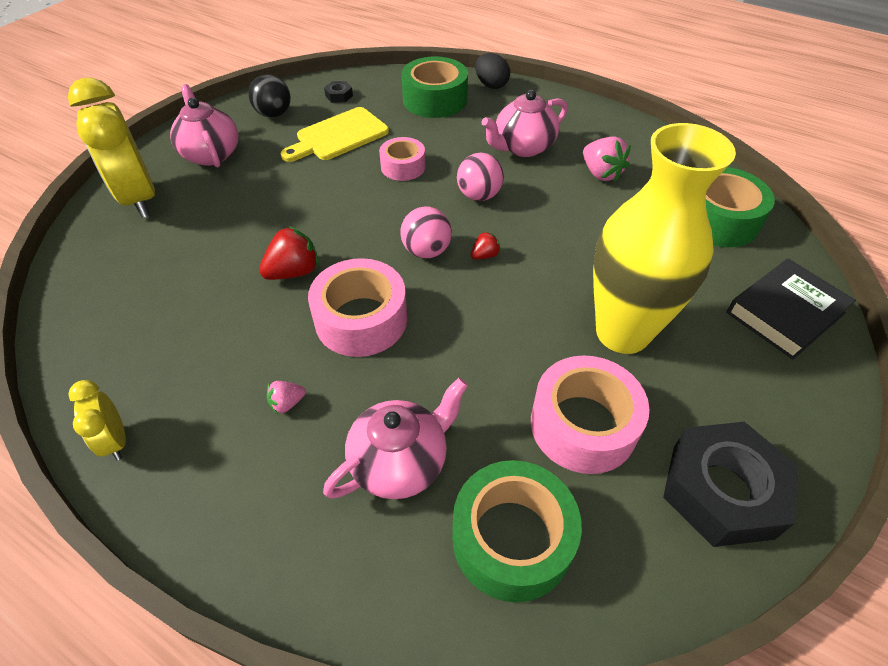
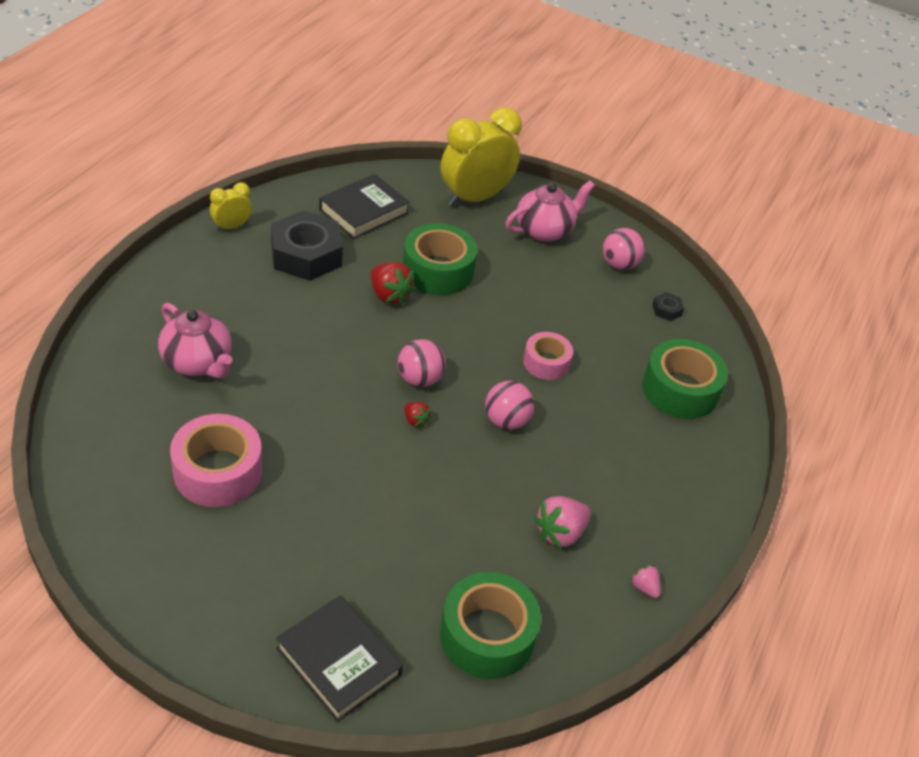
camera: 80 degrees right, 5 degrees down
black ball [249,74,291,118] -> pink ball [603,228,645,270]
pink strawberry [267,381,306,414] -> pink strawberry moved to [630,565,661,598]
yellow cutting board [281,107,389,162] -> none
pink tape [308,258,407,357] -> none
green tape [452,460,582,602] -> green tape moved to [403,223,477,295]
black egg [475,53,510,89] -> none
pink teapot [481,90,568,157] -> none
yellow vase [593,123,736,354] -> none
black nut [663,422,799,547] -> black nut moved to [271,210,343,281]
none -> black book [319,174,410,239]

